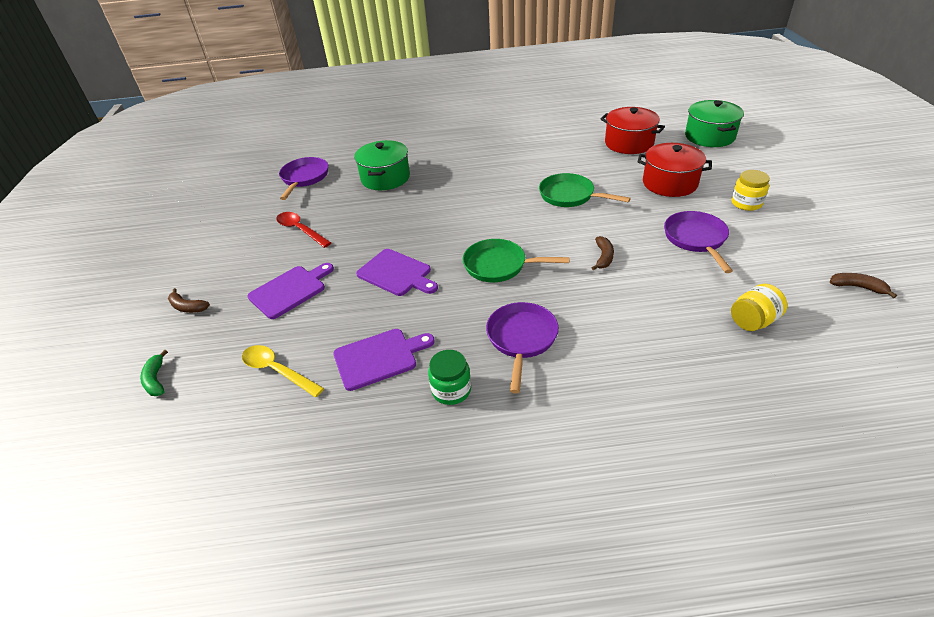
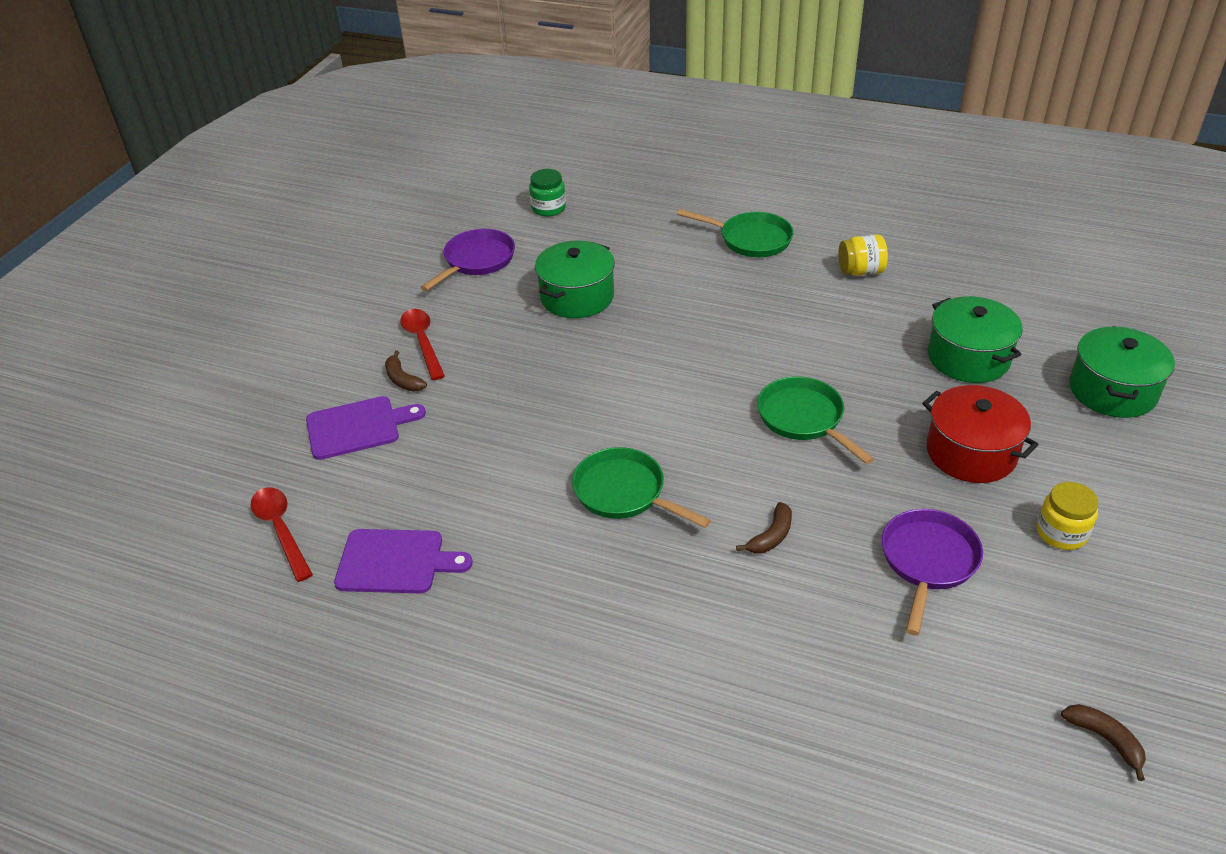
camera: 25 degrees right, 0 degrees up
green banana [140,350,168,396] -> none
brown banana [168,288,210,313] -> brown banana moved to [385,350,427,391]
yellow spoon [242,345,324,397] -> red spoon [251,487,313,582]
purple cutting board [356,249,438,296] -> none
green jar [428,350,471,405] -> green jar moved to [529,169,566,216]
purple pan [486,302,559,394] -> none
red pot [600,107,665,154] -> green pot [928,296,1023,383]
yellow jar [731,284,787,331] -> yellow jar moved to [838,234,888,276]
none -> green pan [677,209,794,257]

